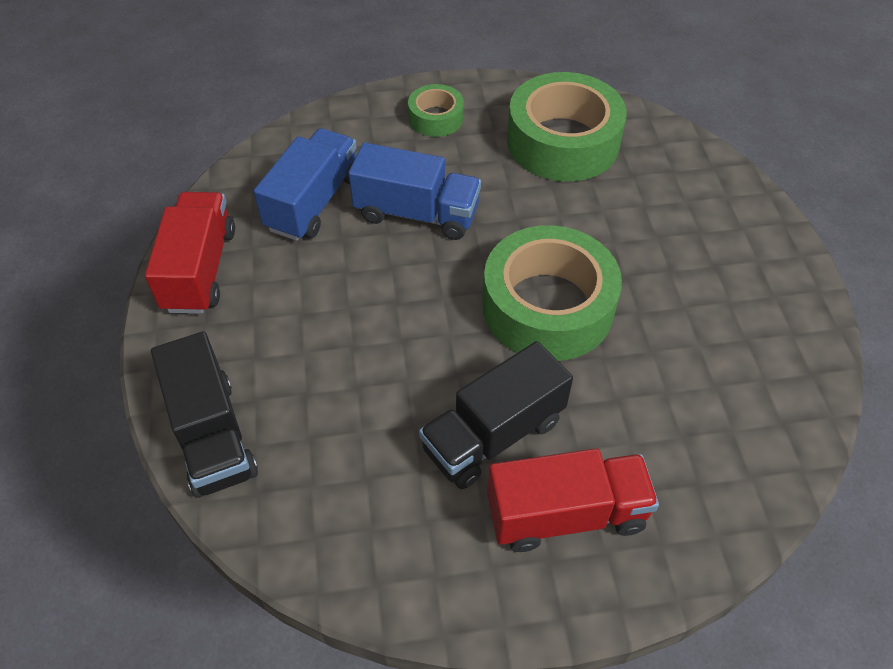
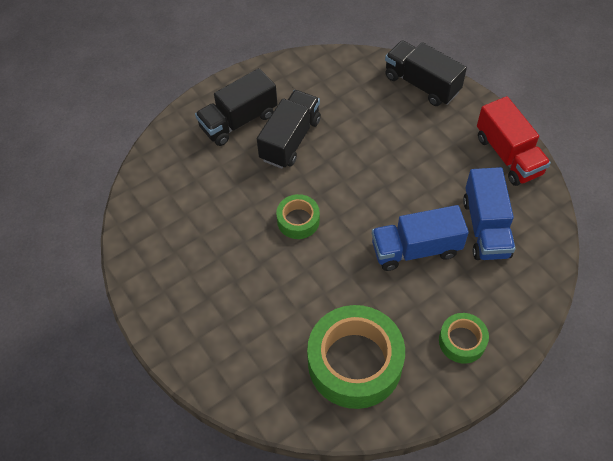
camera: 155 degrees right, 5 degrees up
green tape [482,225,622,361] -> green tape [276,194,320,239], size x0.50
red truck [487,448,659,552] -> black truck [195,68,277,146]

